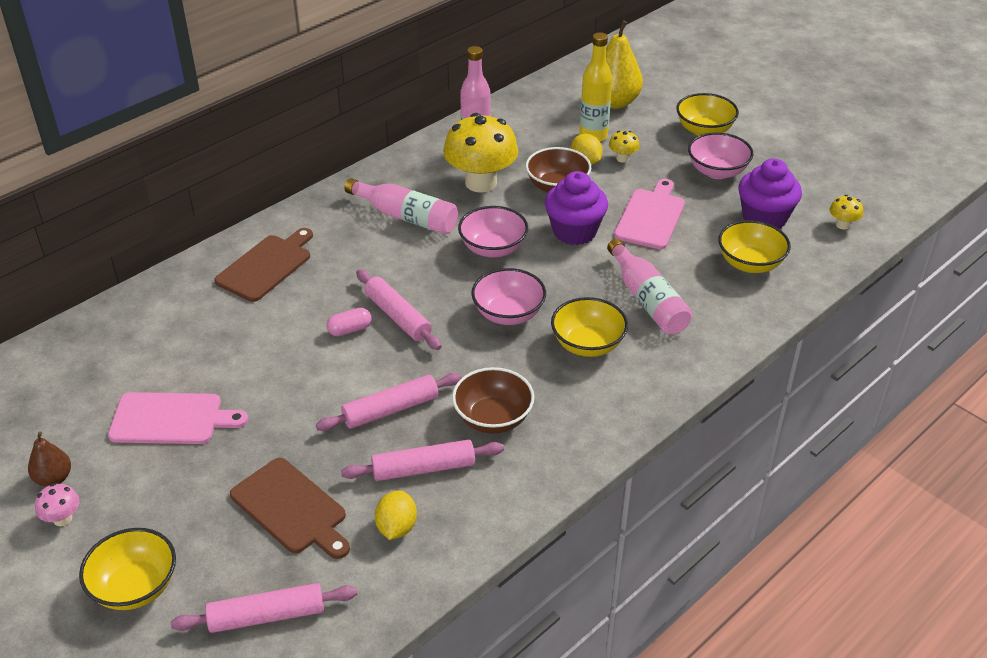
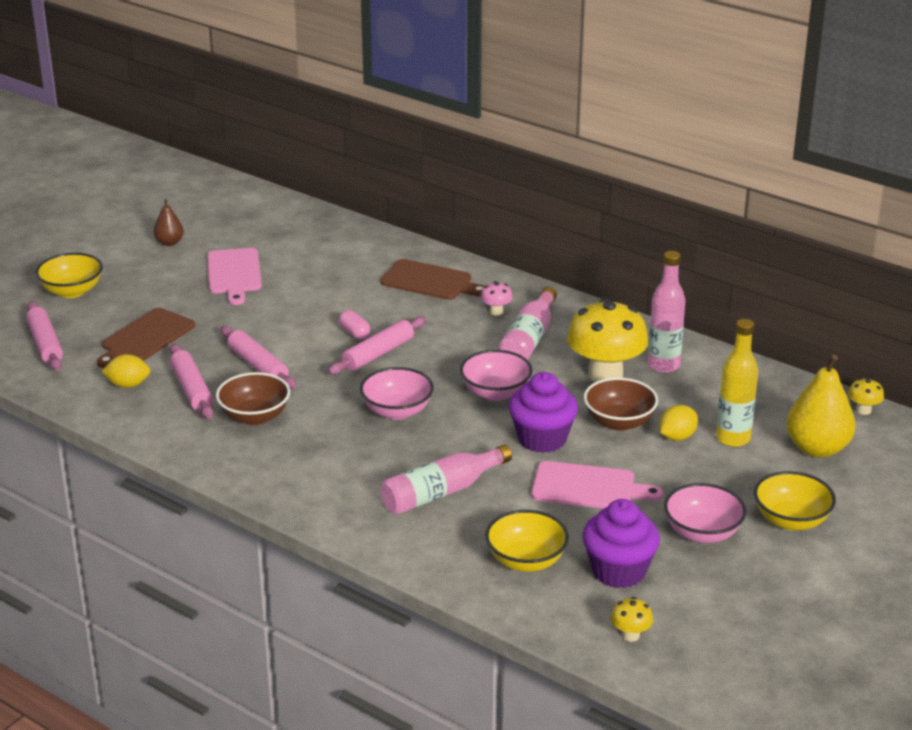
camera: 80 degrees right, 10 degrees down
pink mushroom [35,483,80,526] -> pink mushroom moved to [481,281,513,315]
yellow bowl [551,297,628,357] -> none
yellow mushroom [609,131,639,163] -> yellow mushroom moved to [848,378,884,415]

